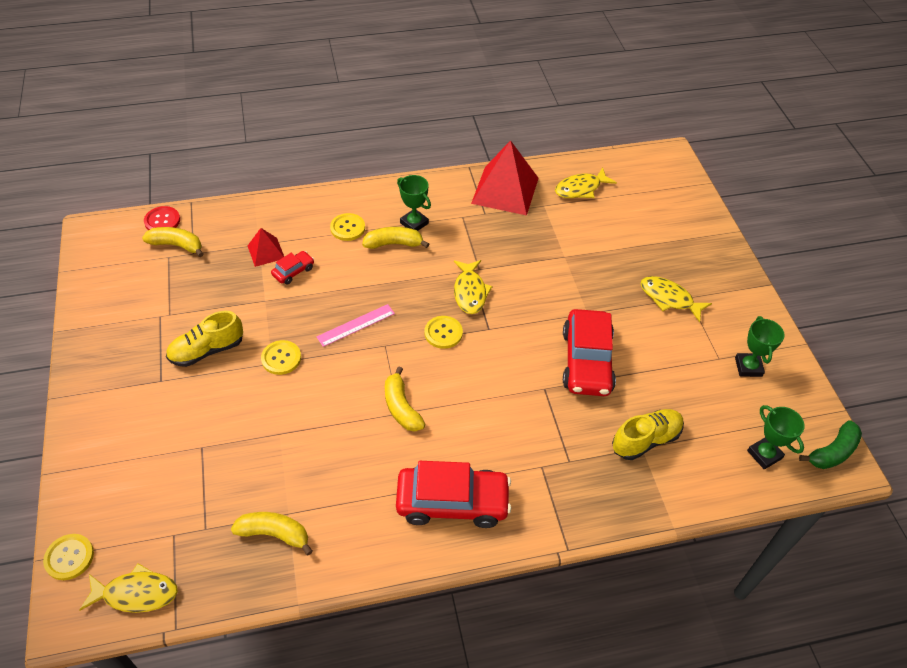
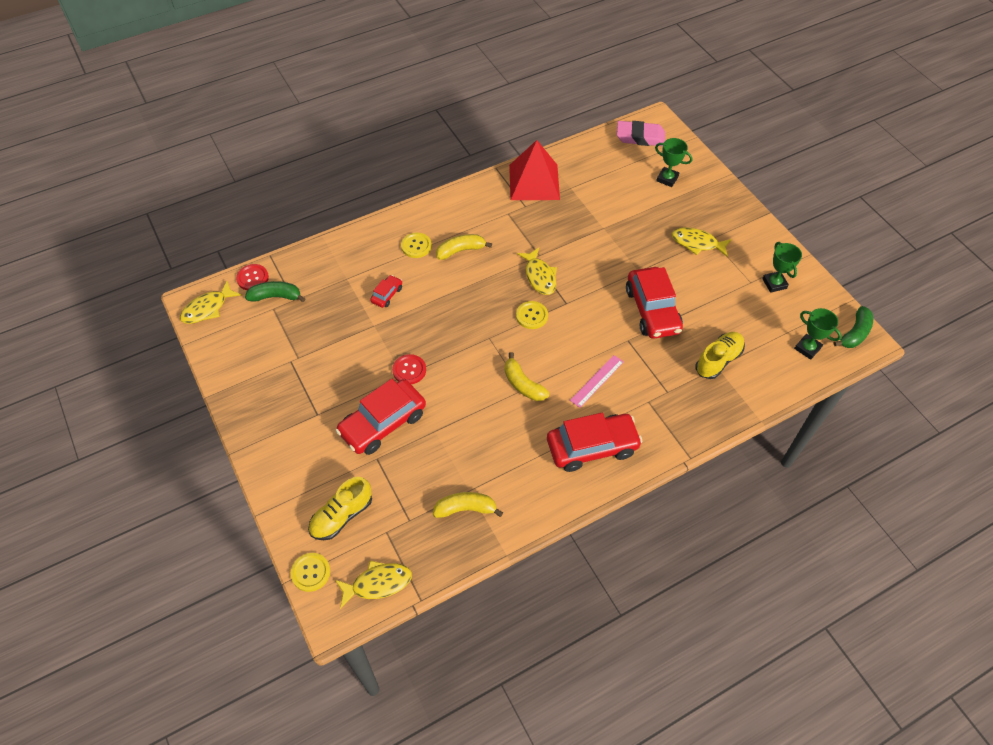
camera: 15 degrees left, 5 degrees up
yellow banana [142,227,203,257] -> green banana [245,281,306,302]
yellow shoe [166,311,243,367] -> yellow shoe moved to [308,477,372,540]
red pyramid [248,228,284,267] -> none
yellow button [261,340,301,375] -> red button [392,354,426,384]
pink ruler [316,304,395,347] -> pink ruler moved to [570,355,624,408]
green trophy [397,175,431,231] -> green trophy moved to [655,138,692,187]
yellow fish [555,168,617,198] -> yellow fish moved to [180,281,241,324]
none -> red car [336,379,426,455]
none -> pink eraser [617,121,665,146]

